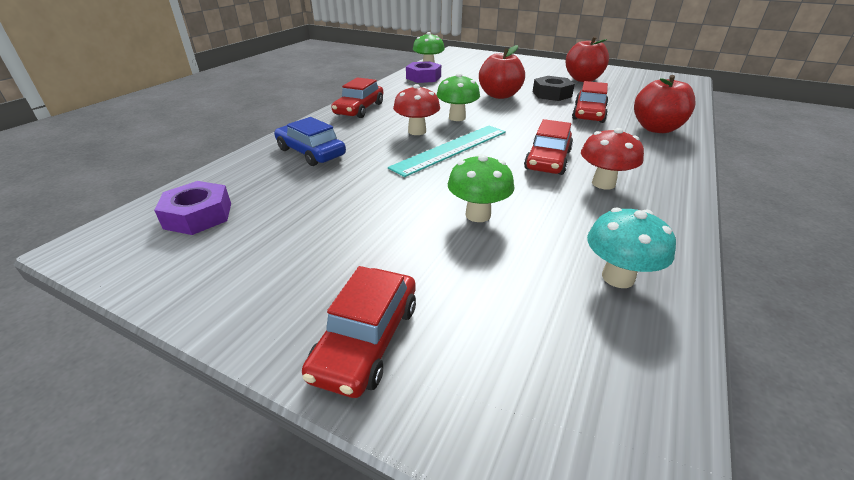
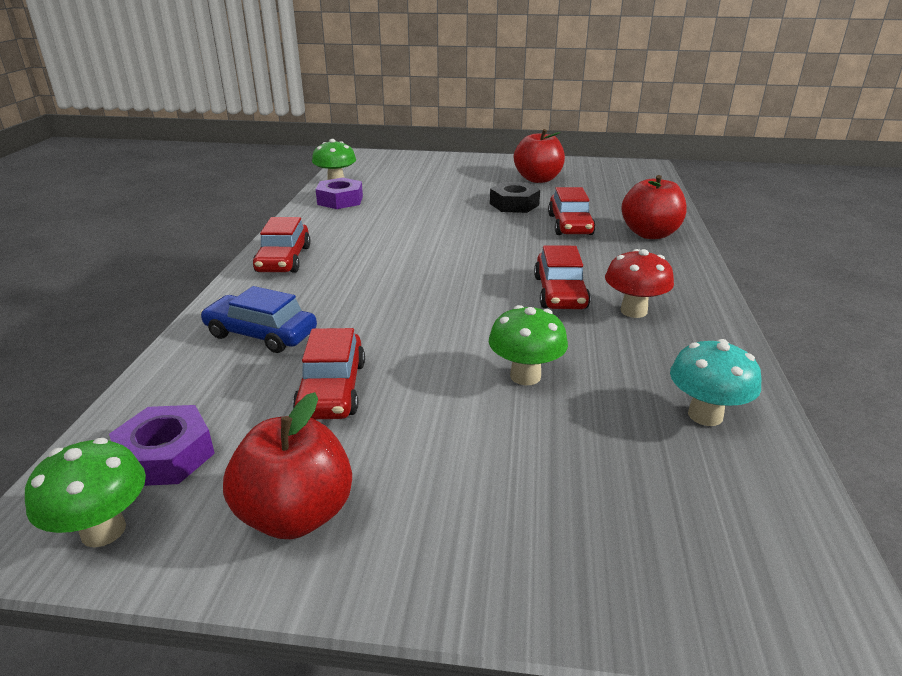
camera: 20 degrees left, 5 degrees down
red car [302,266,416,398] -> red car moved to [293,328,365,419]
turquoise ruler [388,126,506,177] -> none
red mushroom [393,84,440,135] -> none
green mushroom [437,73,480,121] -> green mushroom moved to [25,438,146,548]
red apple [479,45,525,99] -> red apple moved to [223,392,352,539]

